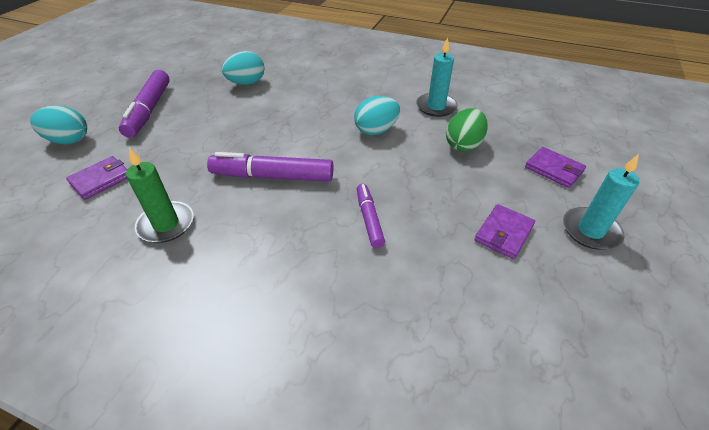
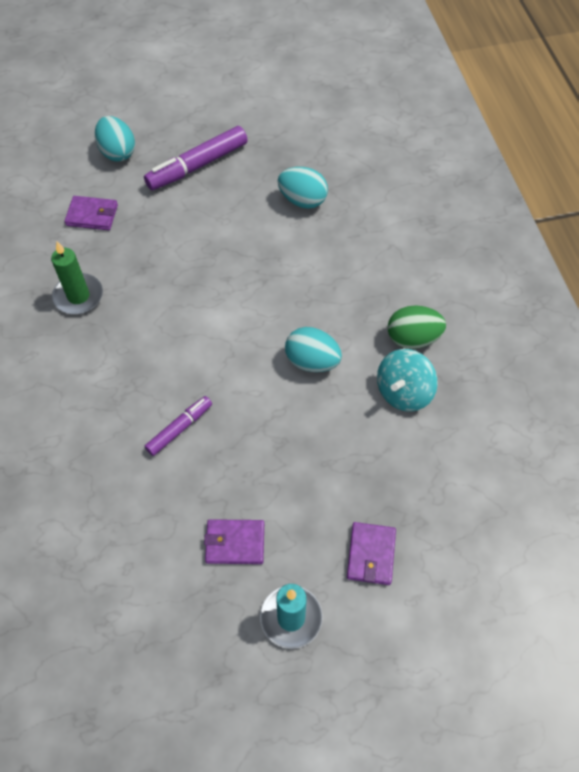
camera: 55 degrees right, 15 degrees up
purple marker [207,152,333,182] -> none
turquoise candle [416,37,458,117] -> turquoise spinning top [377,349,438,412]
green egg [446,108,488,152] -> green egg moved to [388,305,446,349]

